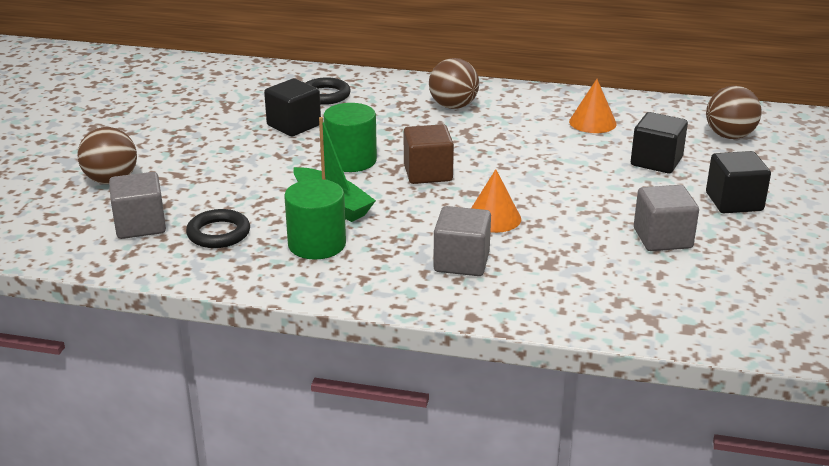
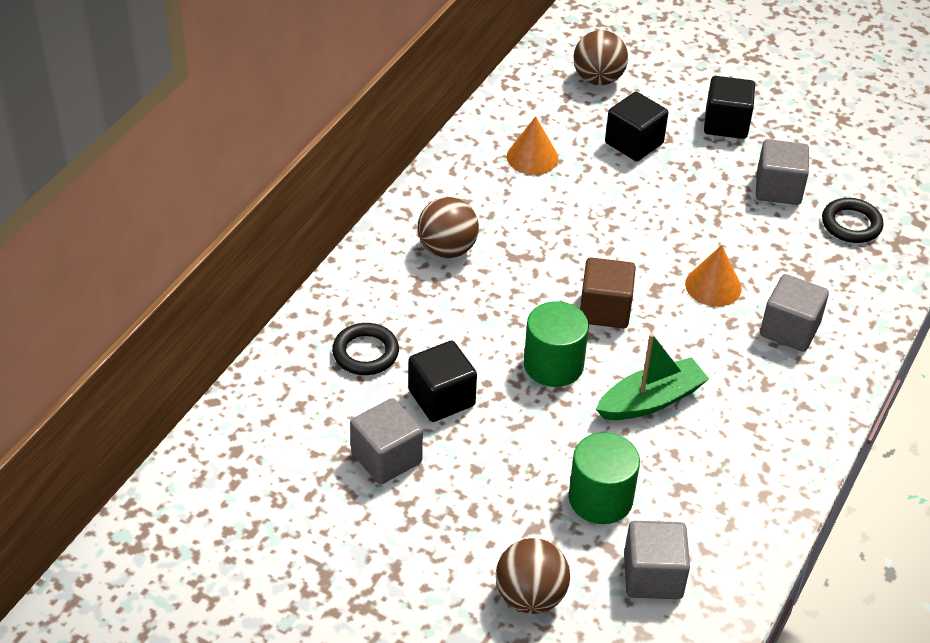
camera: 75 degrees left, 15 degrees up
black ring [186,209,250,248] -> black ring moved to [822,198,883,243]
green cylinder [284,179,346,259] -> green cylinder moved to [569,432,640,524]
none -> grey cube [350,398,423,484]

